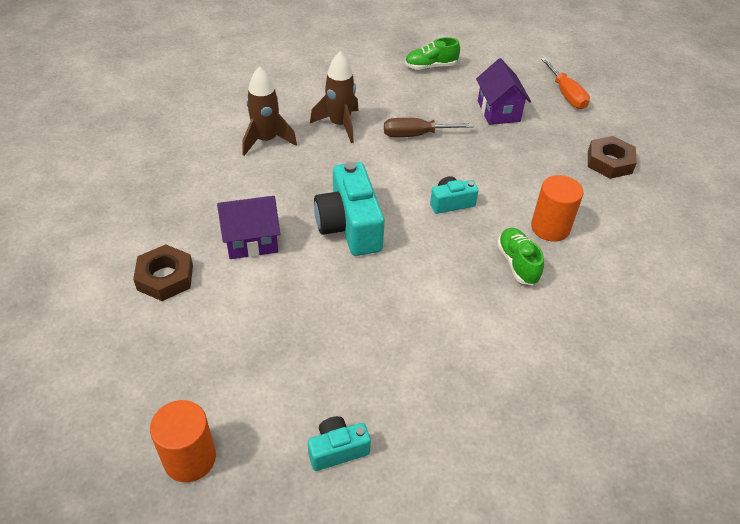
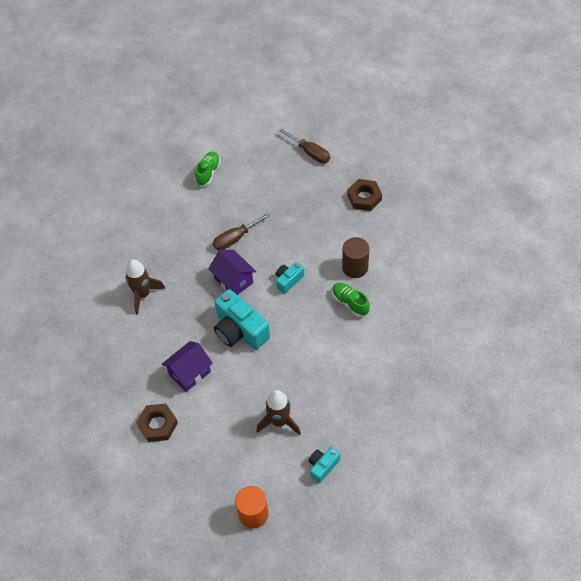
camera: 25 degrees left, 10 degrees up
brown rocket [310,52,359,143] -> brown rocket moved to [256,390,301,435]
green shoe [405,37,460,70] -> green shoe turned 150 degrees clockwise [195,152,221,186]
purple house [476,58,531,125] -> purple house moved to [208,249,256,295]
orange cylinder [531,175,583,242] -> brown cylinder [342,237,369,278]
orange screwdriver [541,57,590,109] -> brown screwdriver [280,129,330,163]

